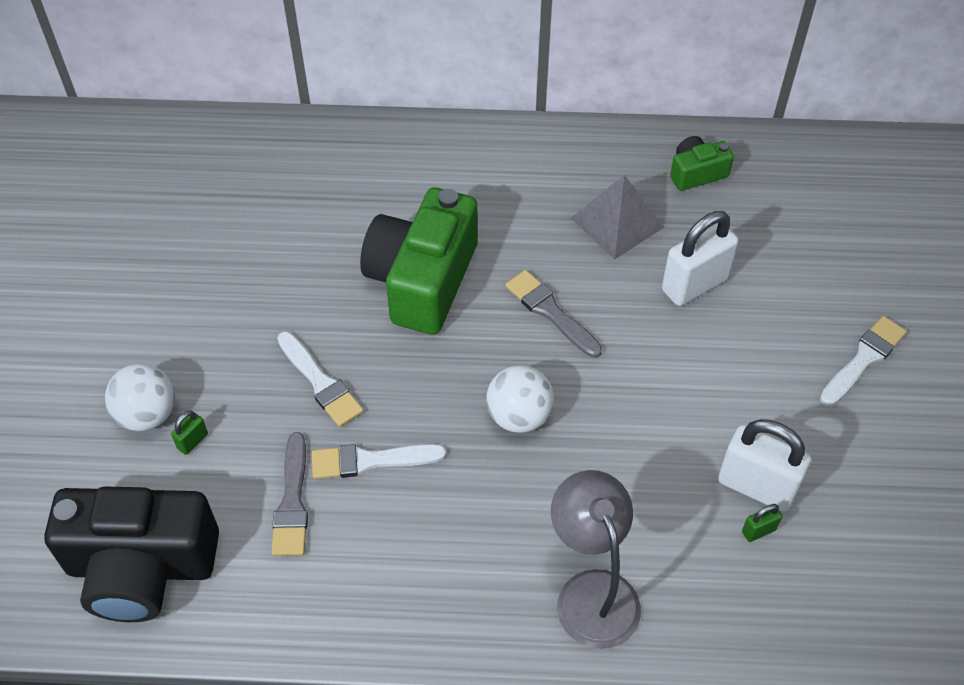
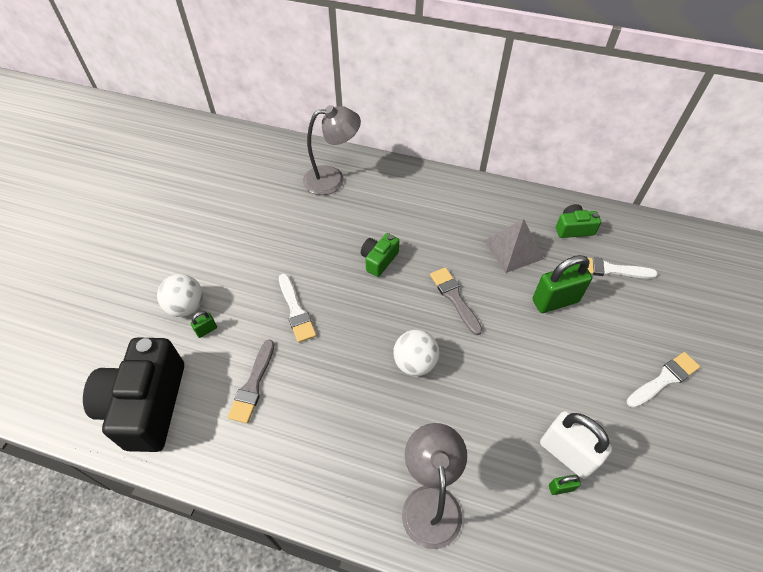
camera: 15 degrees right, 0 degrees up
black camera [44,486,219,622] -> black camera turned 75 degrees clockwise [83,337,184,452]
white brush [311,444,446,479] -> white brush moved to [588,257,658,279]
green camera [360,187,478,334] -> green camera [361,233,399,277], size x0.48
white padlock [662,211,739,306] -> green padlock [532,255,592,313]
none -> grey lamp [303,105,361,195]

